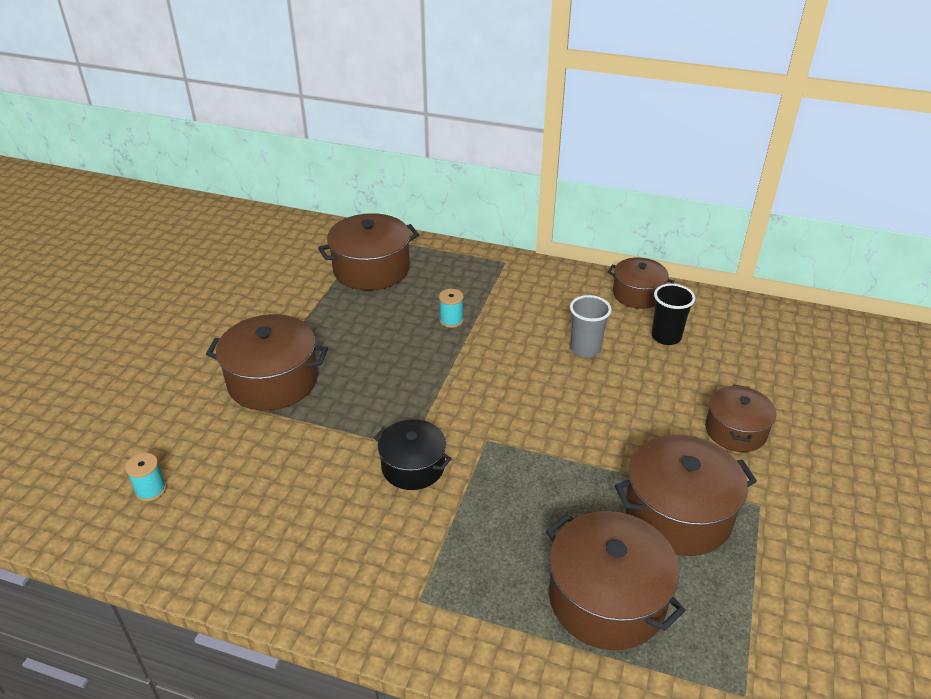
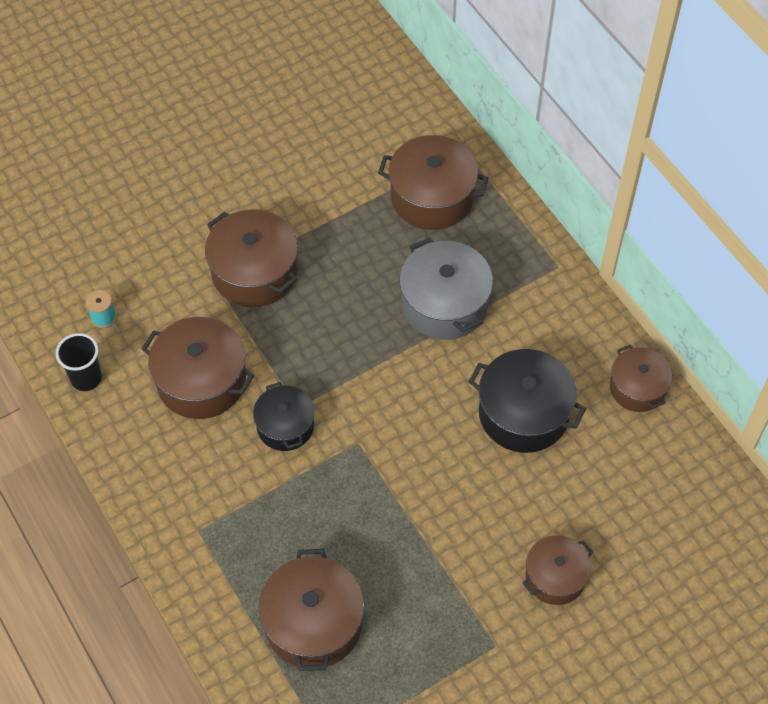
camera: 40 degrees right, 20 degrees up
turquoise spool [439,289,464,328] -> grey pot [399,238,493,340]
grey cup [570,295,612,358] -> black pot [469,349,586,453]
brown pot [615,434,757,556] -> brown pot moved to [141,317,254,419]
black cup [651,284,695,345] -> black cup moved to [56,333,102,391]

